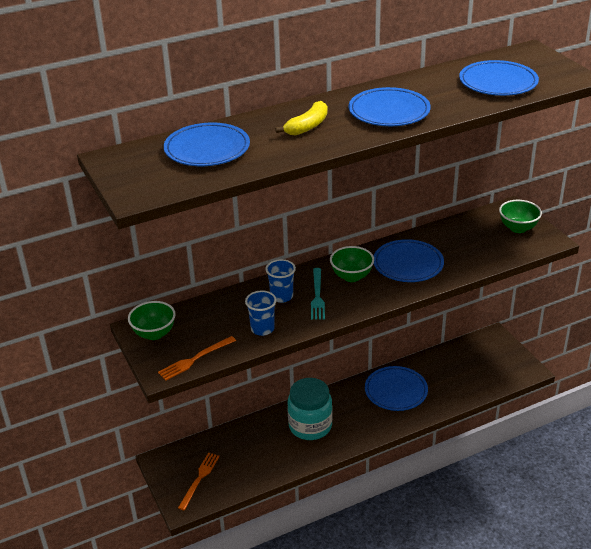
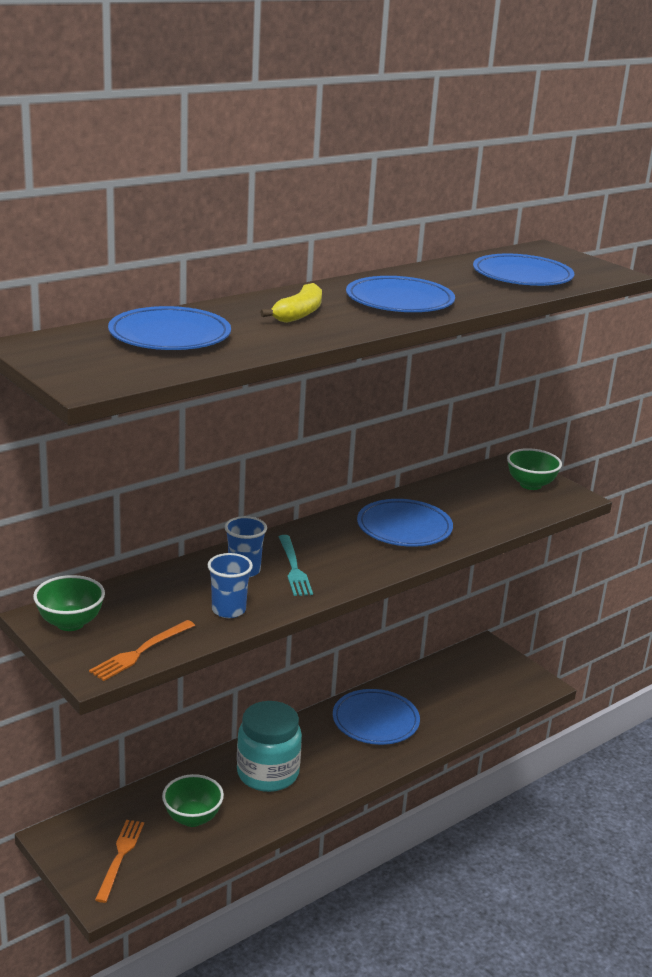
camera: 15 degrees left, 10 degrees down
green bowl [330,246,374,282] -> green bowl moved to [162,774,224,827]

